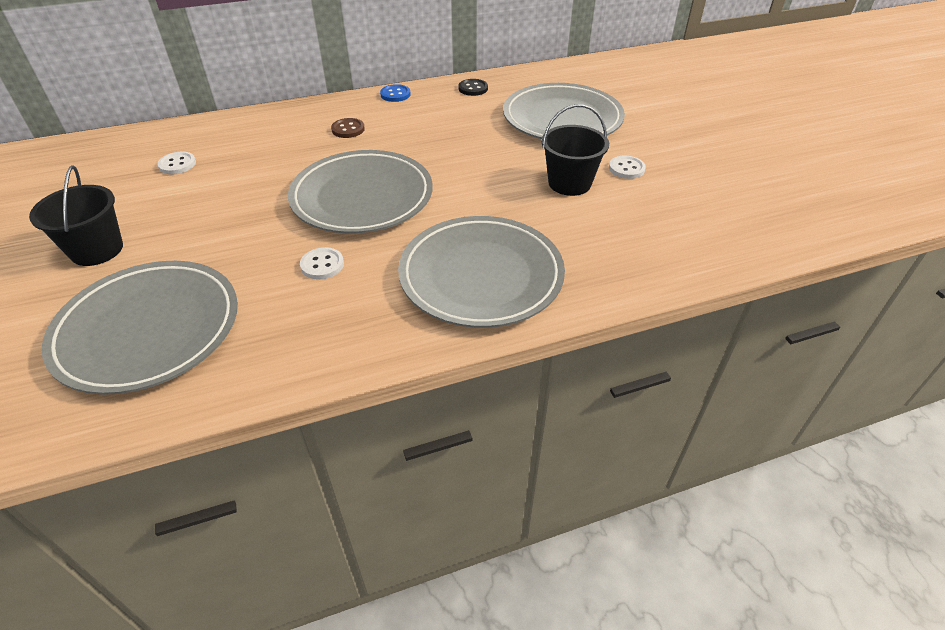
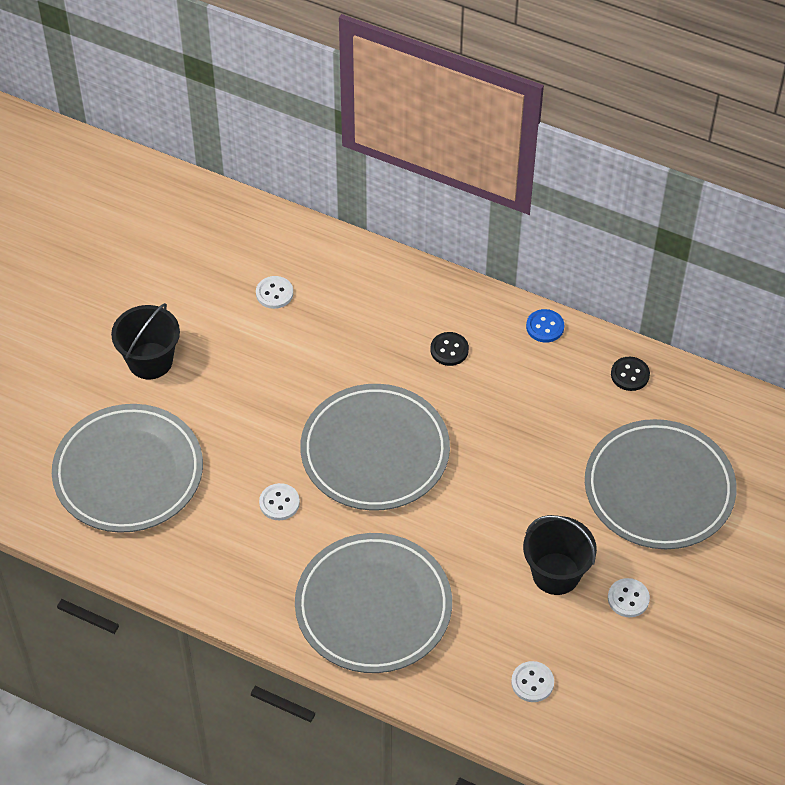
camera: 45 degrees right, 10 degrees up
brown button [331,118,365,138] -> black button [431,332,469,366]
none -> white button [511,661,554,702]

